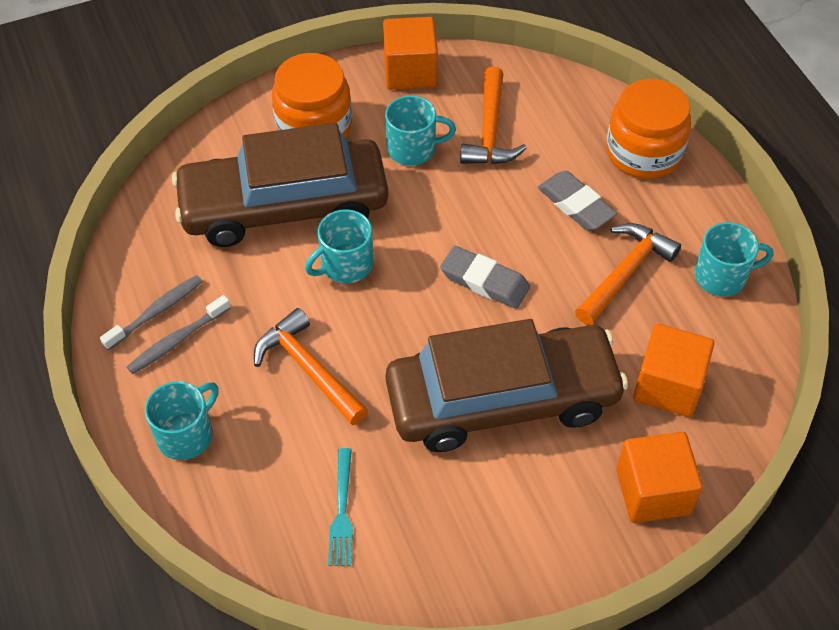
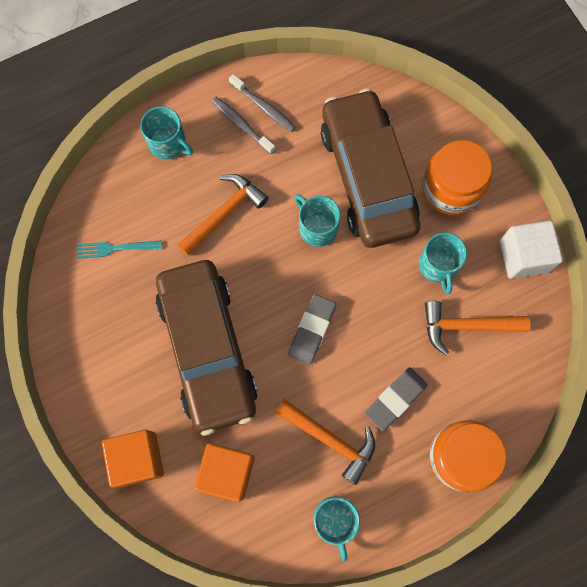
camera: 85 degrees right, 20 degrees up
orange cube [383,17,438,90] -> white cube [500,221,563,279]

